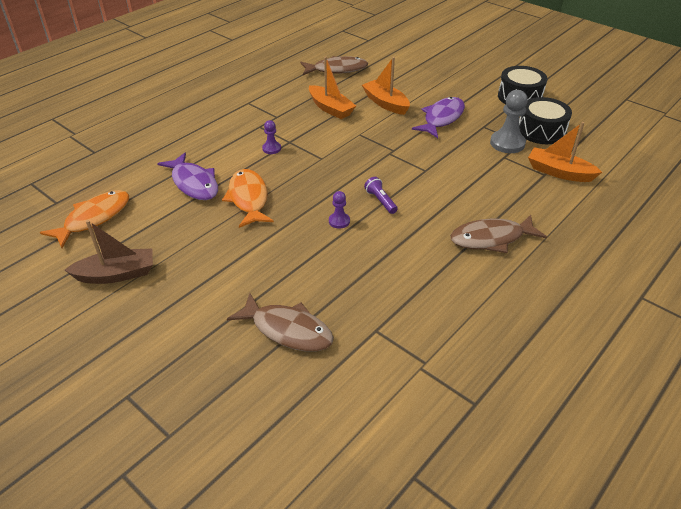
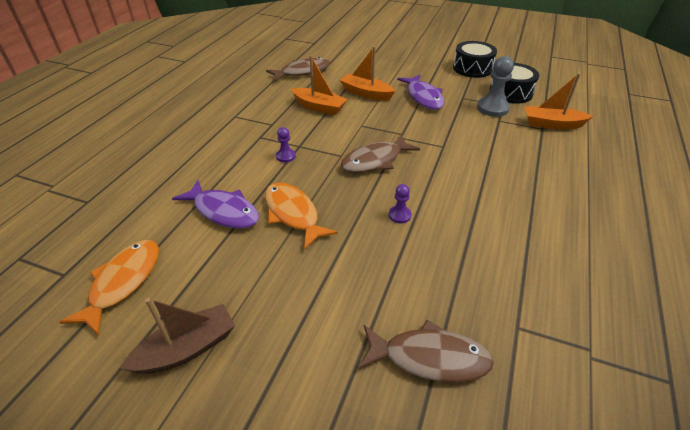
camera: 20 degrees left, 0 degrees up
purple flashlight [364,177,398,214] -> none
purple fish [412,97,465,138] -> purple fish turned 150 degrees clockwise [397,75,444,110]
brown fish [450,215,547,253] -> brown fish moved to [341,134,420,173]

